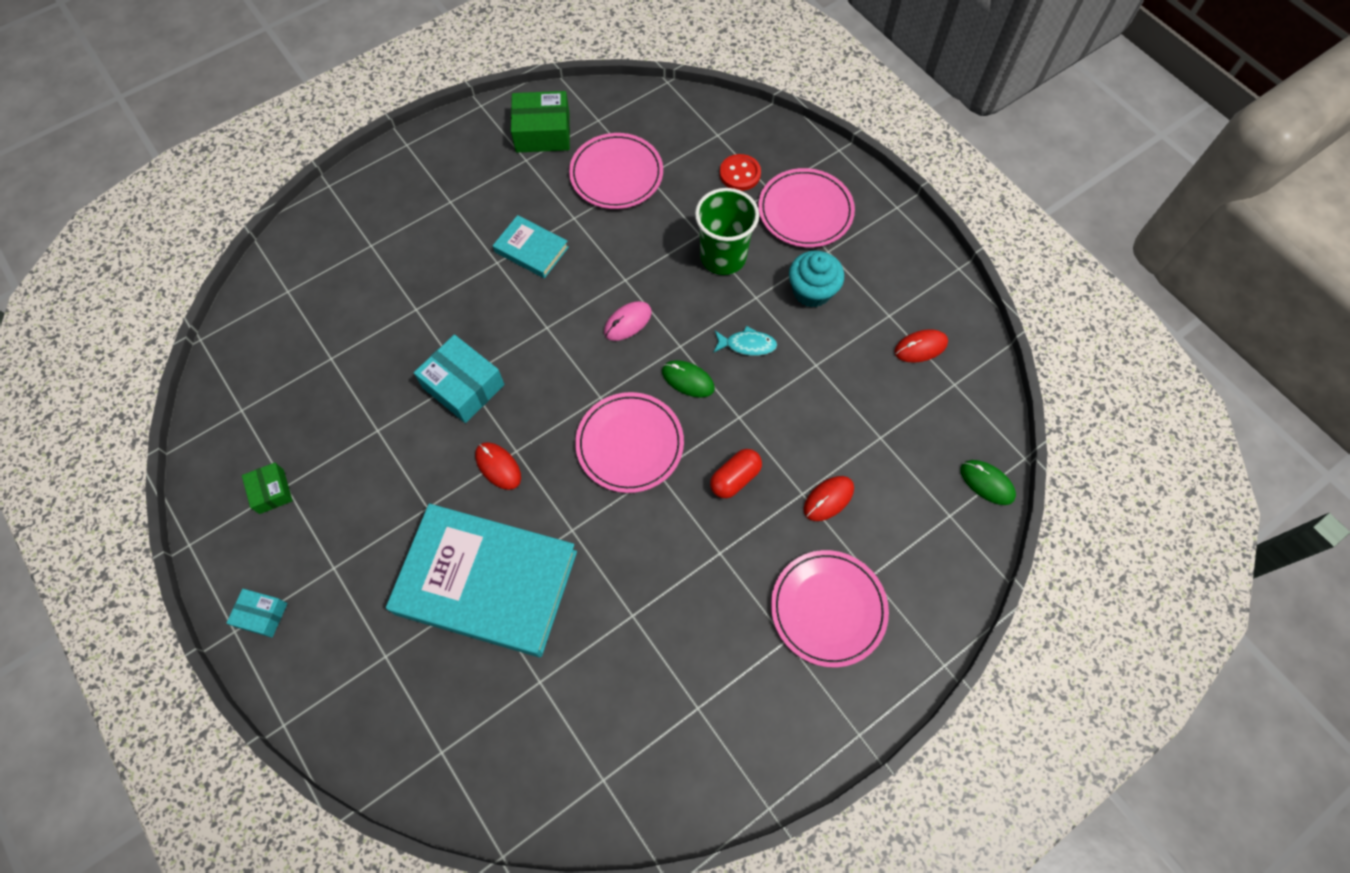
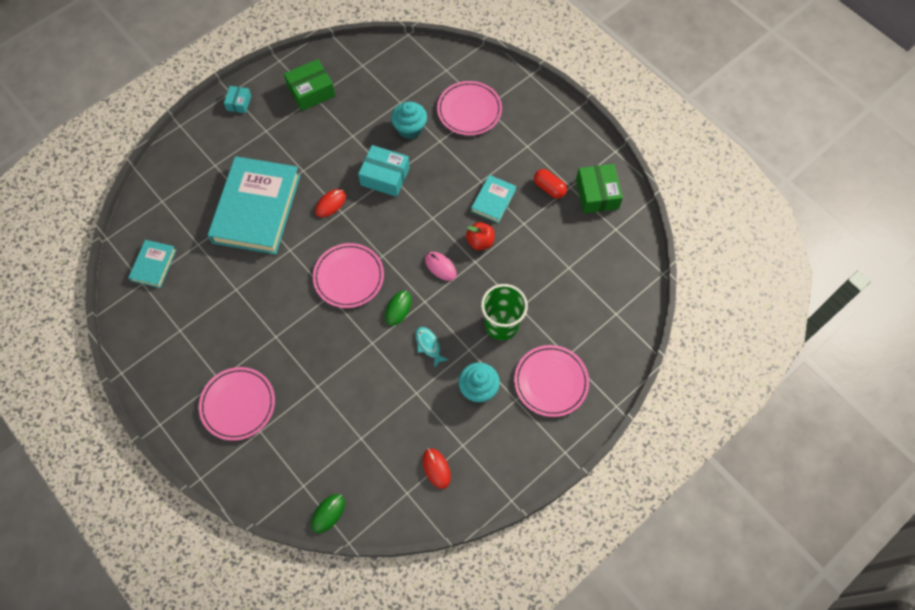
camera: 85 degrees right, 0 degrees up
green box [242,463,293,514] -> green box [284,59,335,111], size x1.73
turquoise box [414,335,504,423] -> turquoise box turned 75 degrees clockwise [358,145,410,197]
pink plate [569,133,663,209] -> pink plate moved to [437,81,502,135]
red capsule [710,449,762,498] -> red capsule moved to [534,169,567,199]
turquoise fish [713,326,777,356] -> turquoise fish turned 150 degrees clockwise [416,327,449,368]
red button [720,154,761,191] -> none
red mouse [804,476,854,521] -> none
none -> turquoise book [128,240,176,288]
none -> turquoise cupcake [391,102,427,139]
none -> red apple [466,222,495,250]

